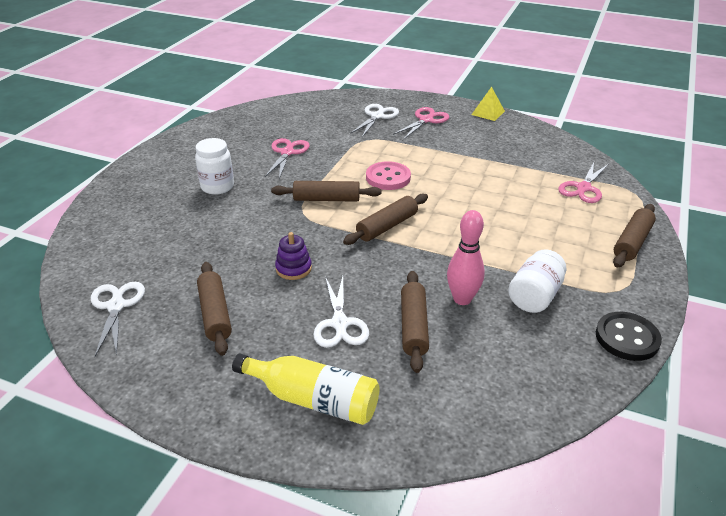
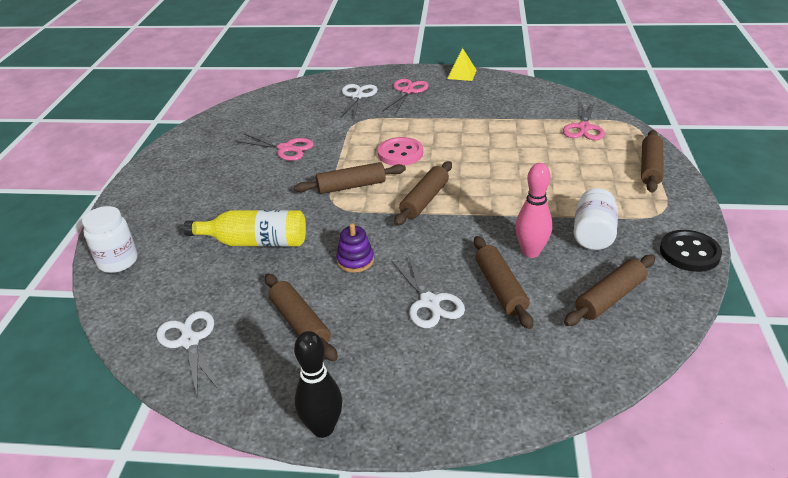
camera: 15 degrees left, 0 degrees up
white jar [195,138,234,195] -> white jar moved to [82,206,138,273]
yellow bottle [232,353,380,425] -> yellow bottle moved to [183,210,306,247]
pink scissors [265,138,310,179] -> pink scissors turned 120 degrees clockwise [236,134,314,161]
none -> black bowling pin [294,331,342,438]
none -> brown rolling pin [564,255,655,326]

